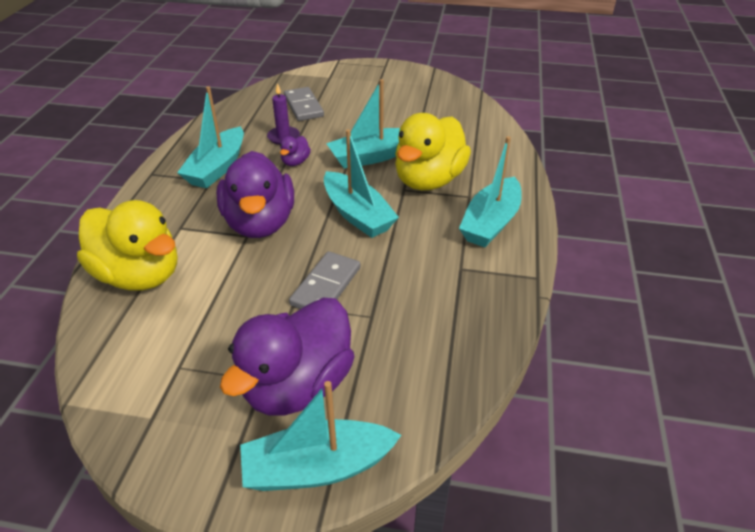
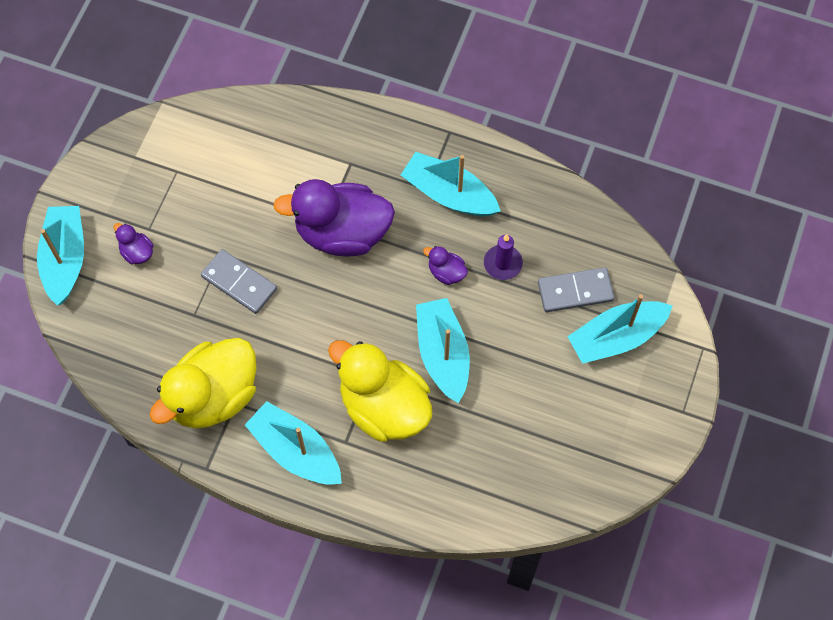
camera: 100 degrees right, 25 degrees up
yellow duck [77,200,177,291] -> yellow duck moved to [150,338,257,429]
purple duck [220,298,355,416] -> purple duck [113,223,154,264], size x0.42
turquoise boat [324,129,399,238] -> turquoise boat moved to [567,294,672,364]

